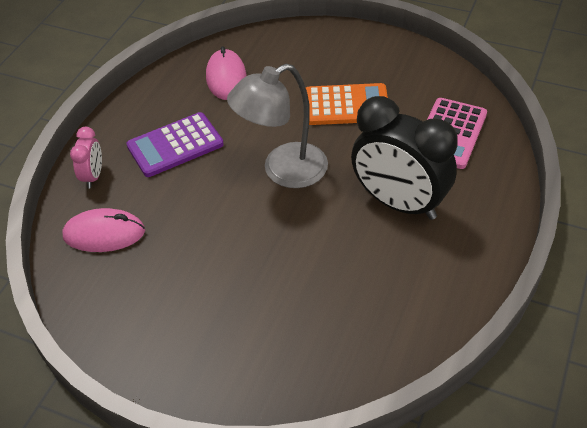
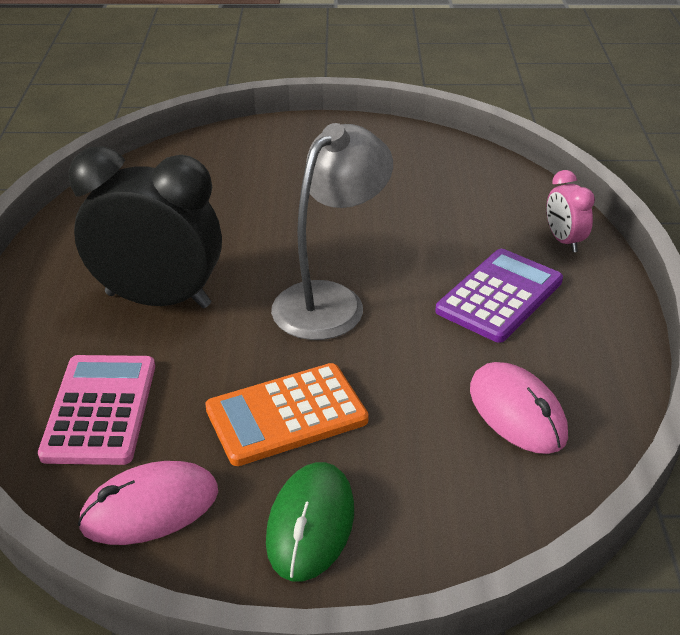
camera: 155 degrees right, 10 degrees down
pink mouse [62,208,145,252] -> pink mouse moved to [78,461,218,545]
none -> green mouse [266,462,354,581]

